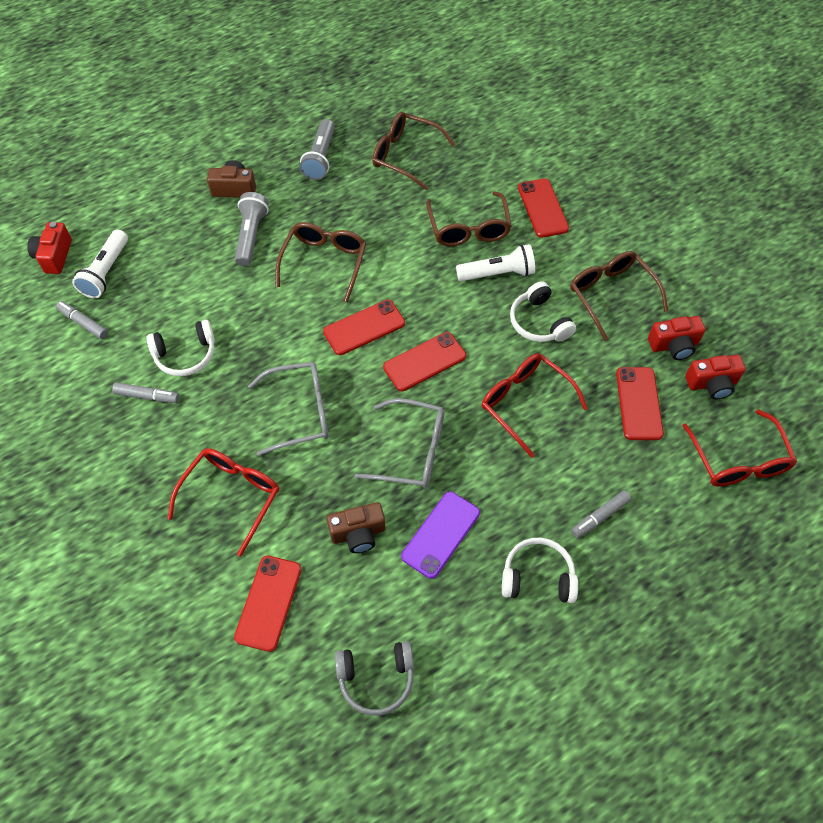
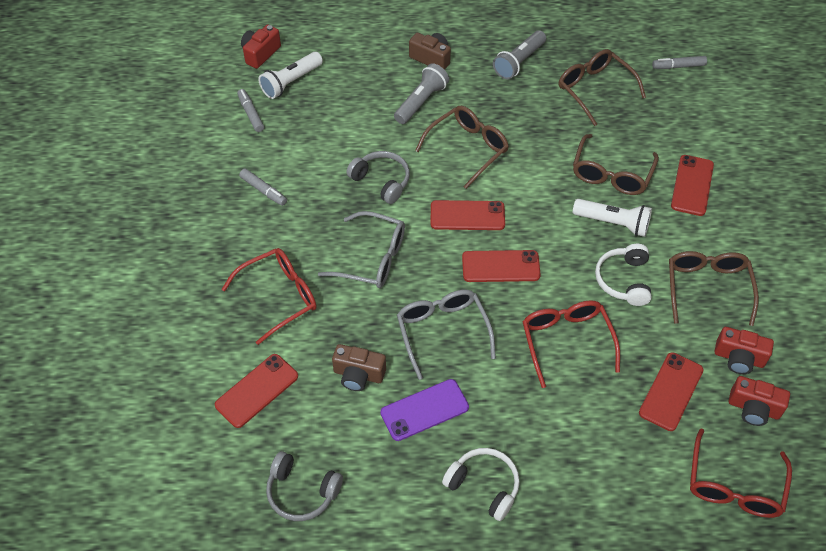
camera: 30 degrees right, 5 degrees down
white headphones [146,320,215,376] -> none
grey glasses [355,398,444,488] -> grey glasses turned 150 degrees counterclockwise [397,290,496,380]
grey marker [571,490,632,538] -> grey marker moved to [652,56,707,69]
none -> grey headphones [346,151,410,204]

